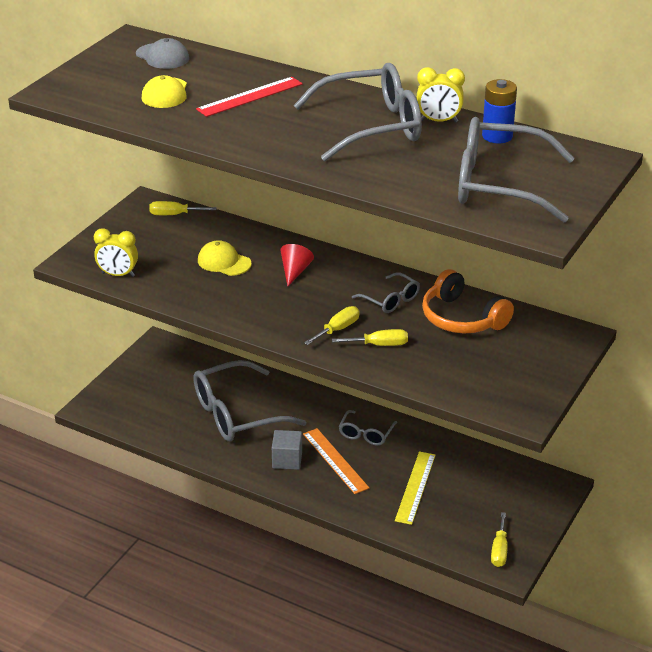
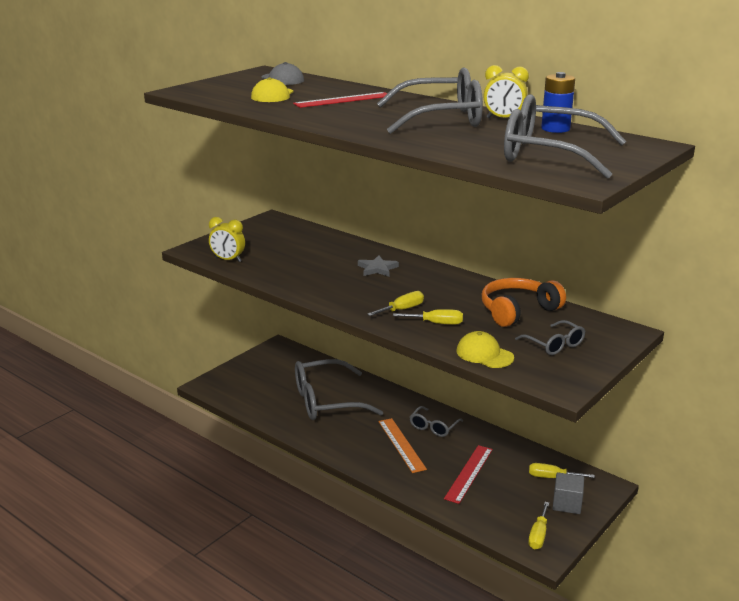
camera: 10 degrees right, 10 degrees down
yellow screwdriver [149,201,217,215] -> yellow screwdriver moved to [529,463,595,478]
yellow cap [198,240,252,276] -> yellow cap moved to [457,331,514,368]
grey cube [272,430,302,470] -> grey cube moved to [552,472,584,514]
red cone [280,244,314,286] -> grey star [358,255,399,277]
grey glasses [352,272,420,313] -> grey glasses moved to [515,320,585,355]
yellow ruler [395,451,436,525] -> red ruler [444,445,493,504]
orange headphones [422,269,514,334] -> orange headphones turned 90 degrees clockwise [481,278,566,327]

